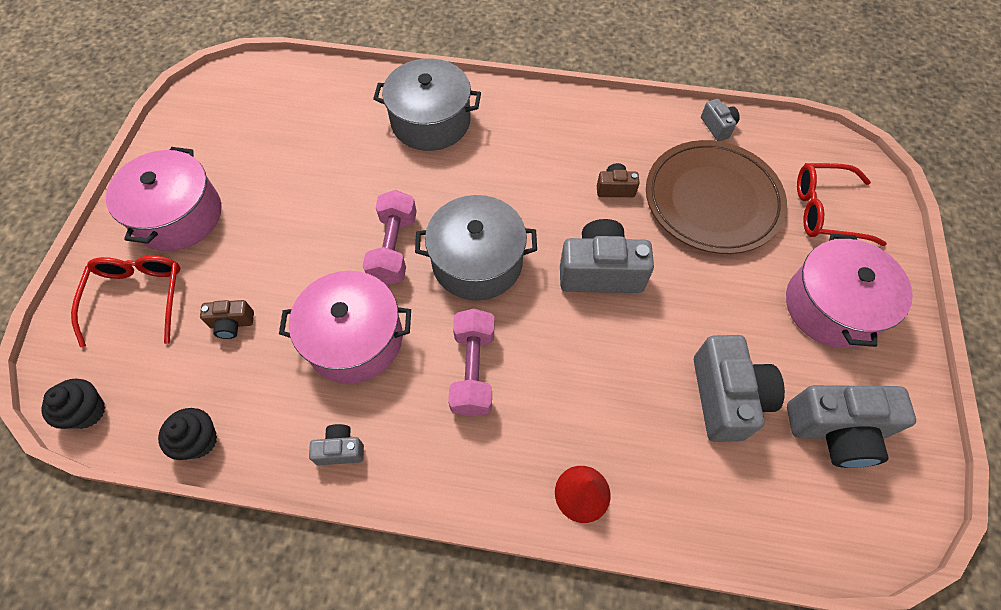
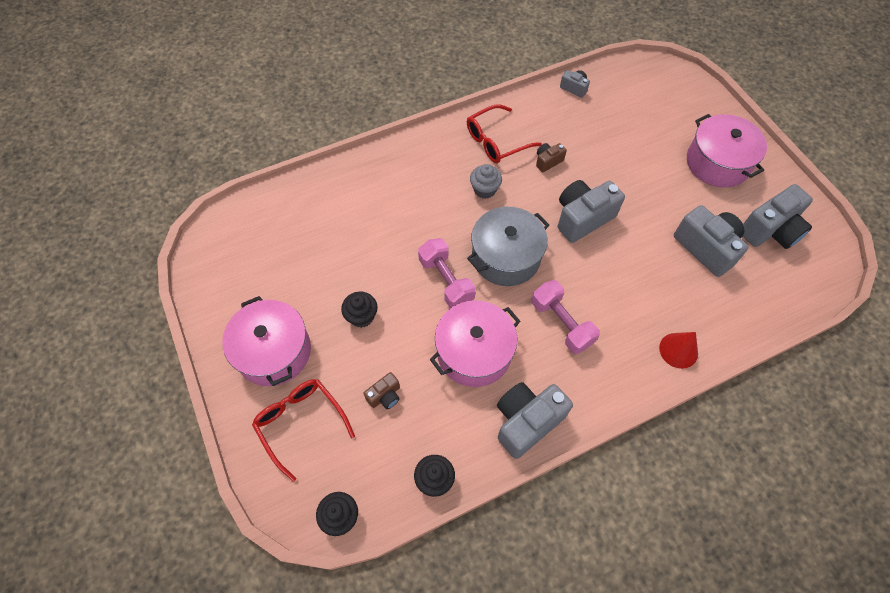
camera: 35 degrees left, 0 degrees up
grey camera [309,424,364,465] -> grey camera [497,382,573,459], size x2.01
grey pot [373,58,481,151] -> none
brown plate [646,140,787,254] -> none
red glasses [797,163,887,246] -> red glasses moved to [467,104,542,163]
none -> black cupcake [341,292,378,328]
none -> grey cupcake [470,164,502,199]

